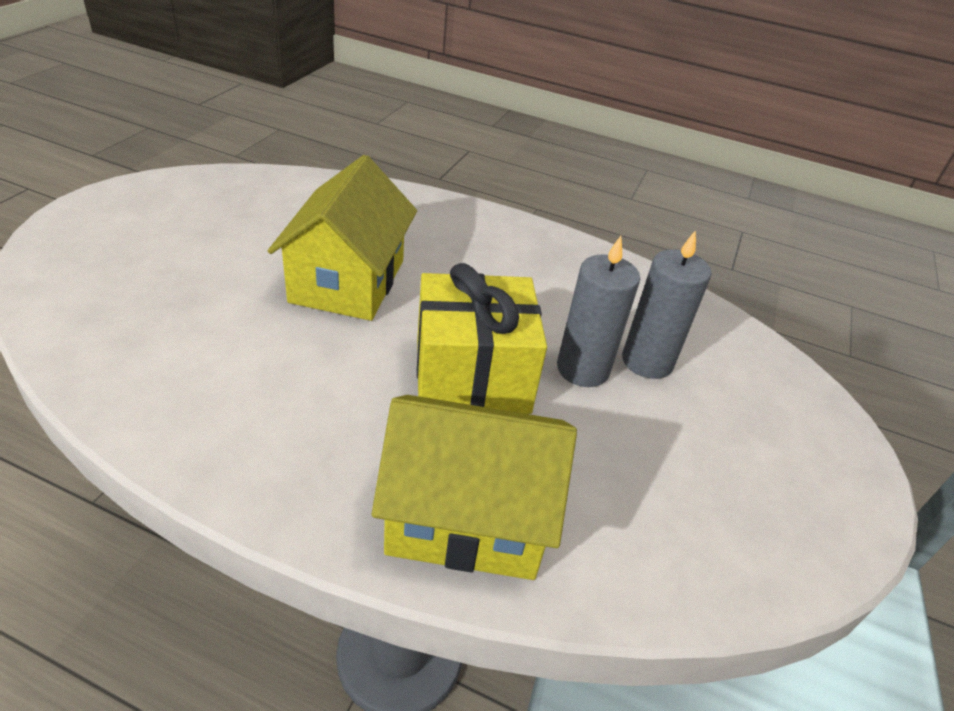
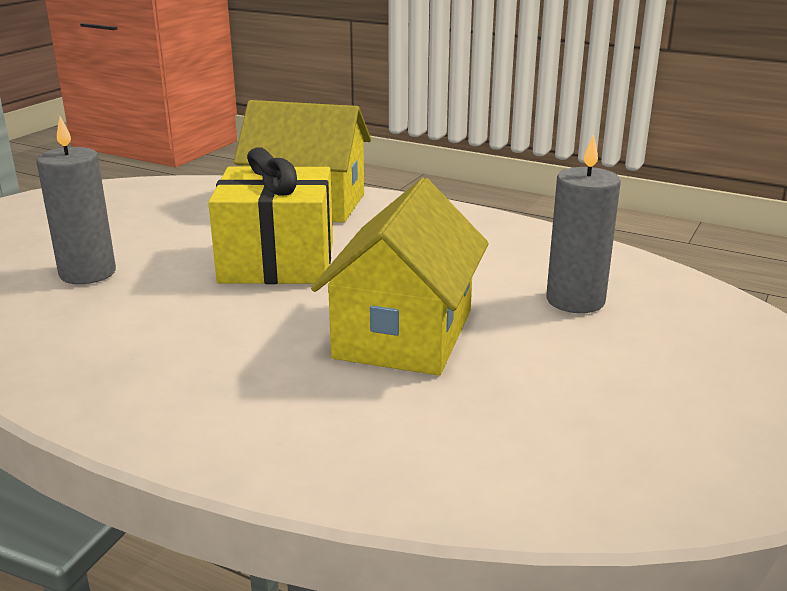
camera: 170 degrees left, 15 degrees down
grey candle [557,236,640,387] -> grey candle moved to [546,134,621,313]

